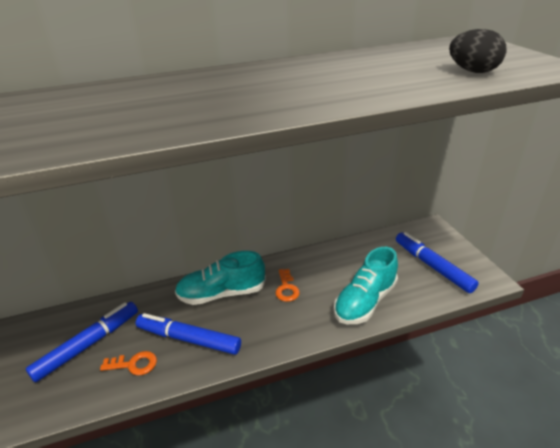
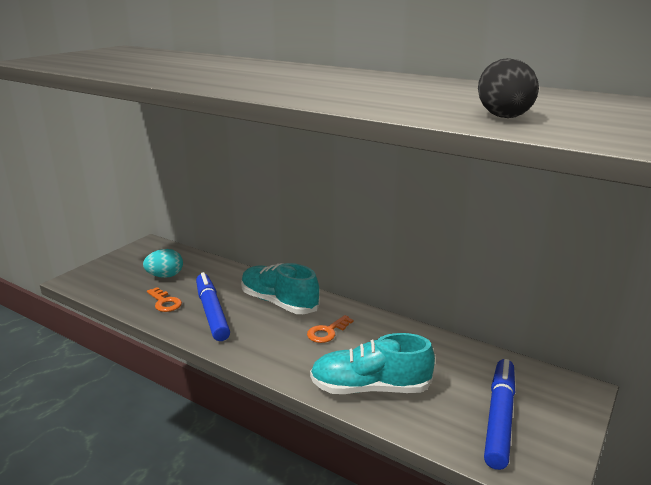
camera: 50 degrees right, 10 degrees down
blue marker [26,302,138,382] -> turquoise egg [143,249,183,278]

